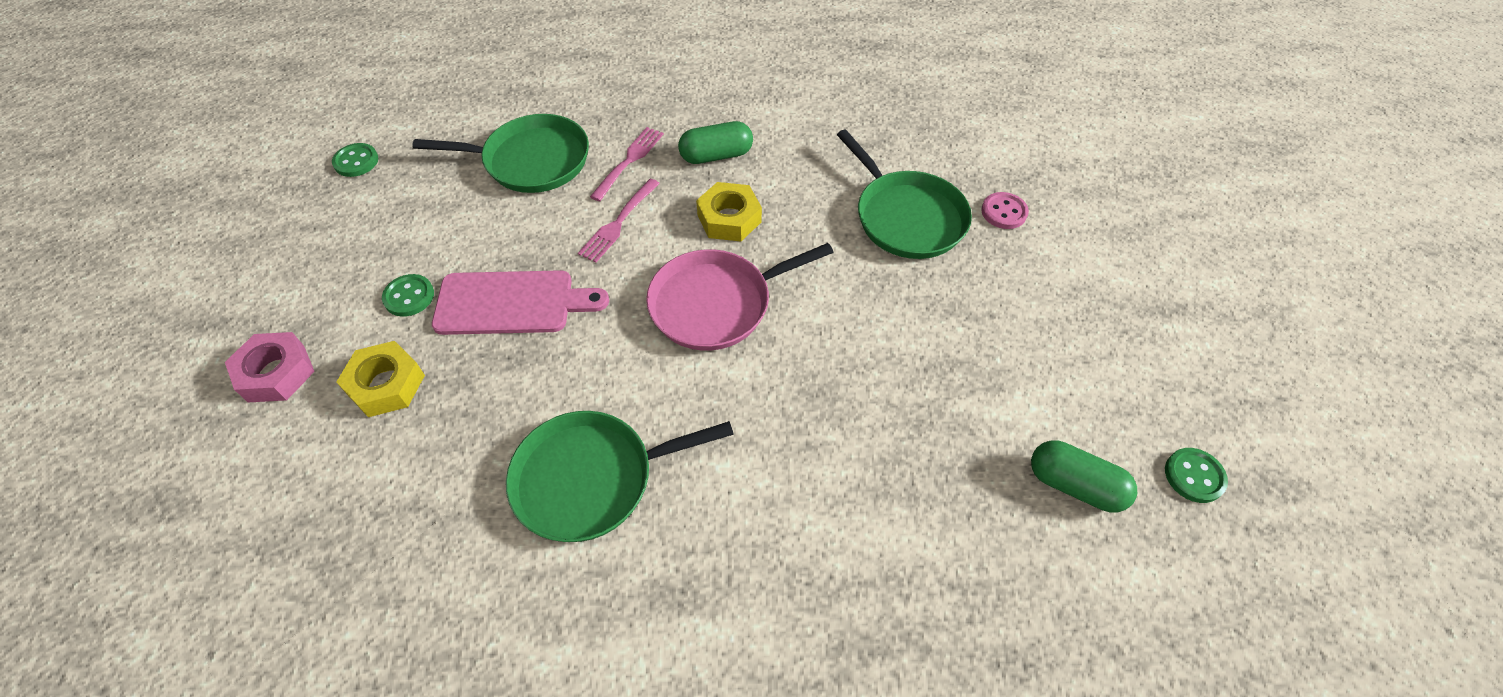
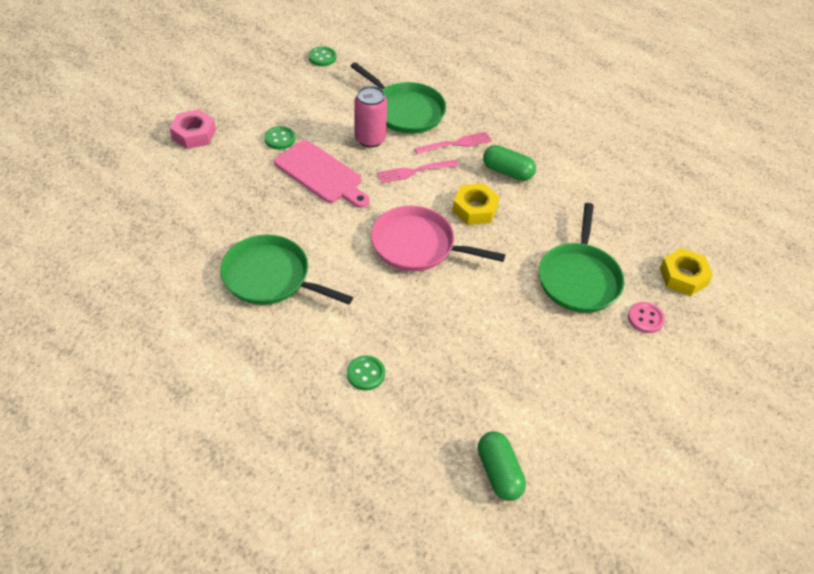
camera: 40 degrees right, 5 degrees down
yellow nut [336,341,425,417] -> yellow nut moved to [660,248,713,296]
green button [1165,448,1228,503] -> green button moved to [347,355,385,391]
none -> pink can [354,86,387,148]

